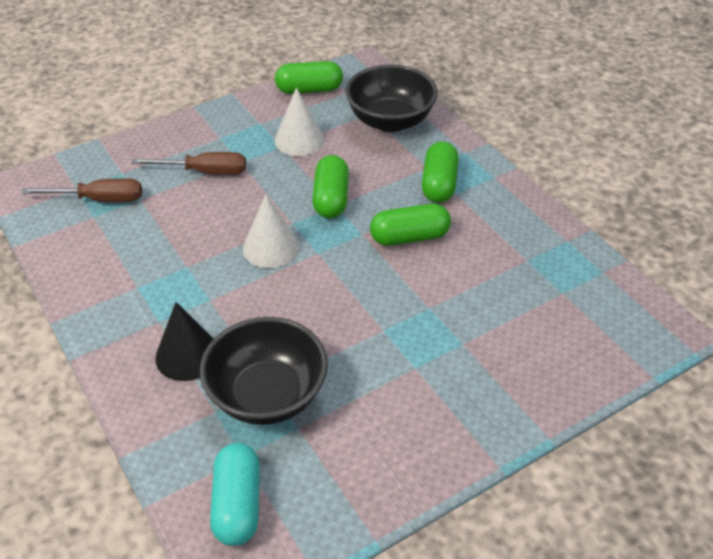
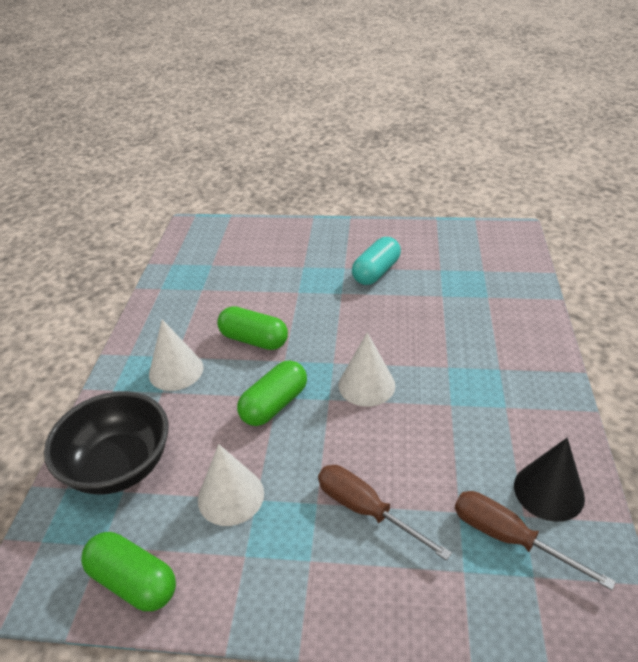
camera: 140 degrees left, 5 degrees down
black cone [155,302,214,381] -> black cone moved to [514,438,585,522]
black bowl [200,317,328,425] -> none
turquoise capsule [210,443,260,546] -> turquoise capsule moved to [352,237,401,285]
green capsule [422,141,459,203] -> white cone [149,319,204,391]

